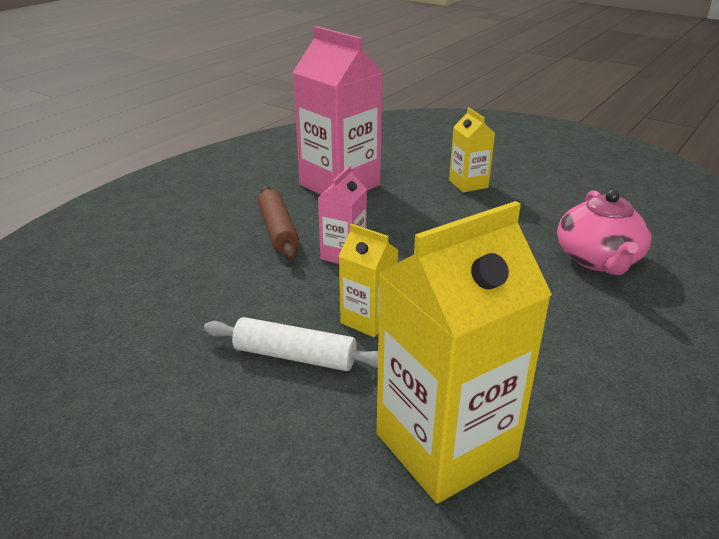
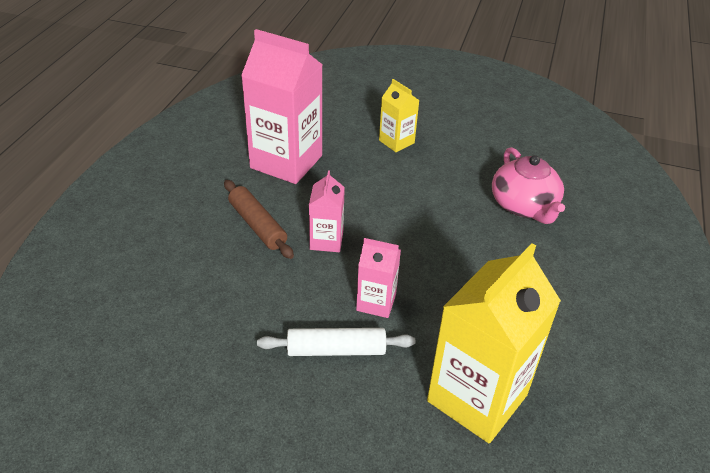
camera: 20 degrees left, 10 degrees up
yellow carton [339,224,398,337] -> pink carton [356,238,401,318]

